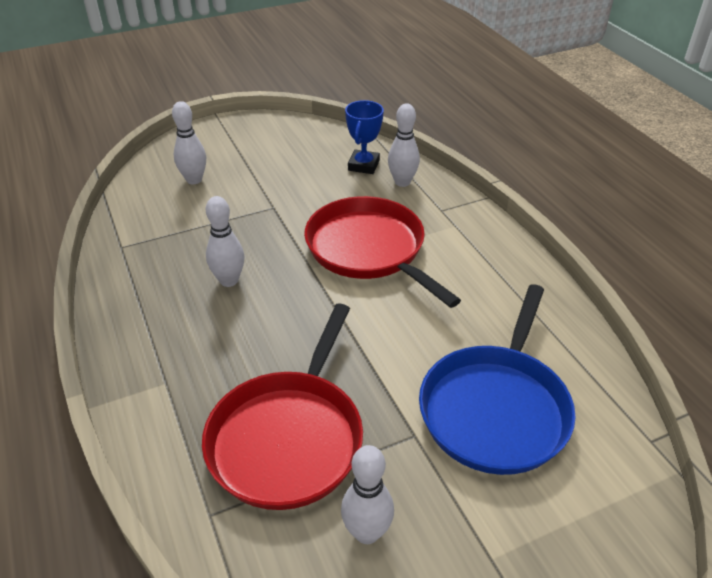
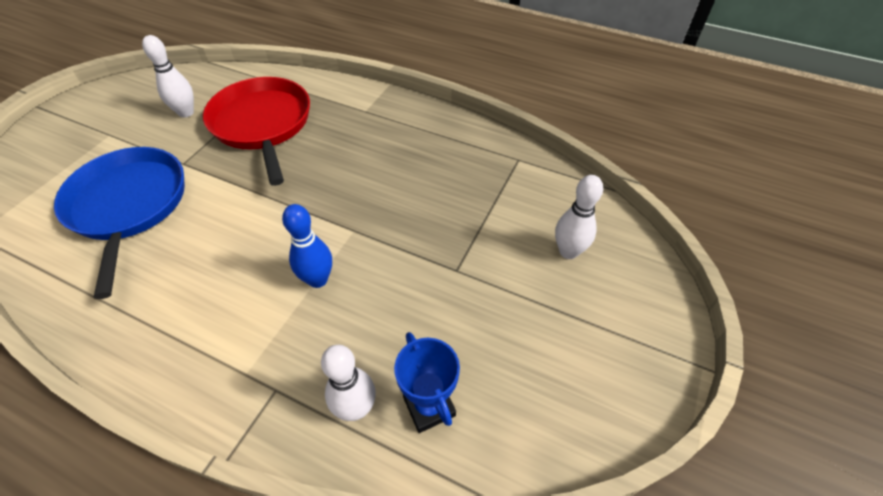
camera: 140 degrees right, 10 degrees up
white bowling pin [206,196,244,287] -> none
red pan [304,196,461,308] -> blue bowling pin [282,204,332,288]

